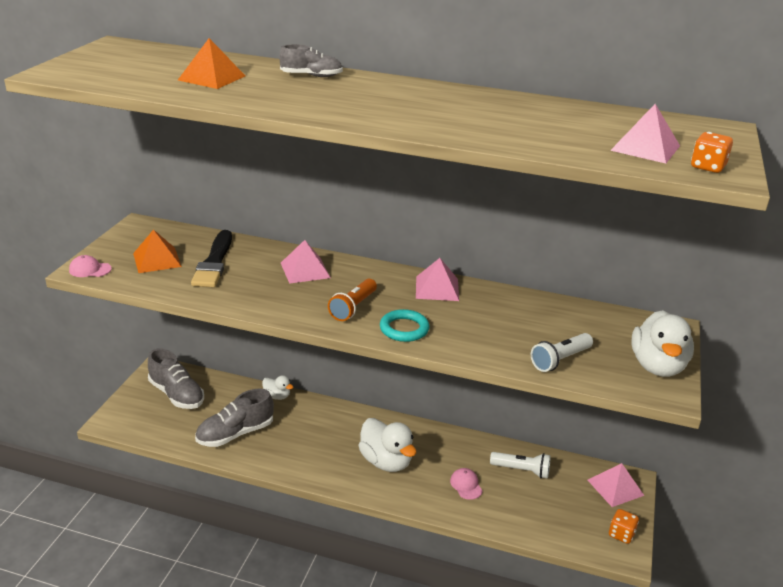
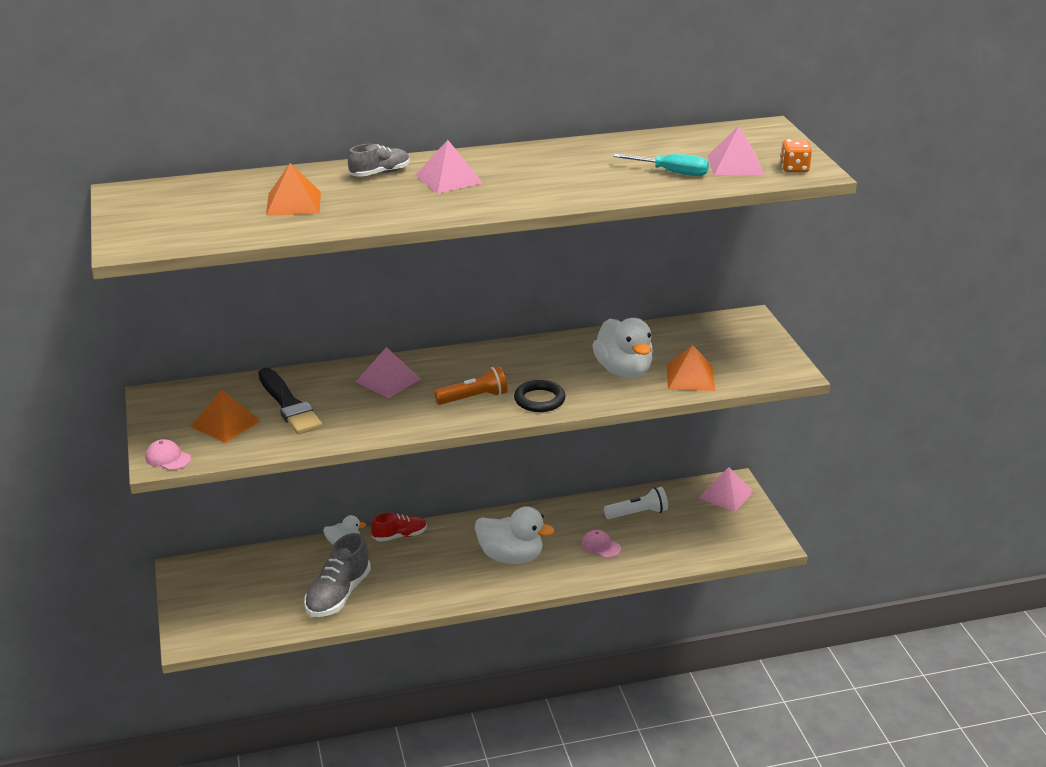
camera: 30 degrees left, 0 degrees up
pink cap [69,255,112,277] -> pink cap turned 60 degrees clockwise [145,439,191,470]
grey shoe [148,348,204,409] -> none
orange flashlight [328,279,377,321] -> orange flashlight turned 105 degrees counterclockwise [434,366,508,405]
turquoise ring [380,309,430,342] -> black ring [514,380,566,412]
pink pyramid [416,258,459,301] -> pink pyramid moved to [415,140,483,194]
white flashlight [531,333,593,372] -> orange pyramid [666,345,715,391]
orange dice [609,509,639,544] -> none
white duck [631,310,694,377] -> white duck moved to [592,318,653,378]
none -> red shoe [371,513,427,542]
none -> turquoise screwdriver [614,154,709,176]

